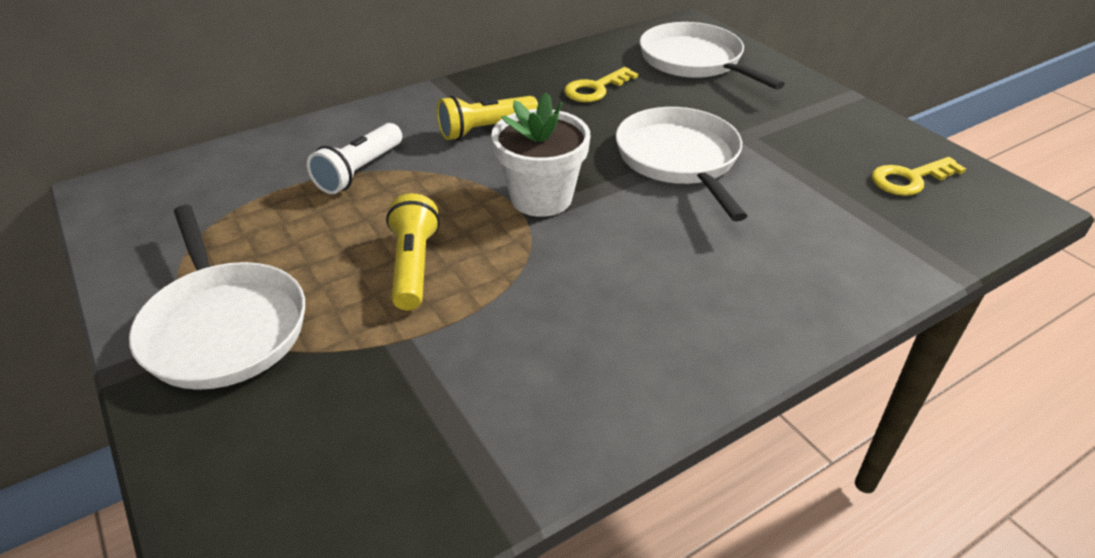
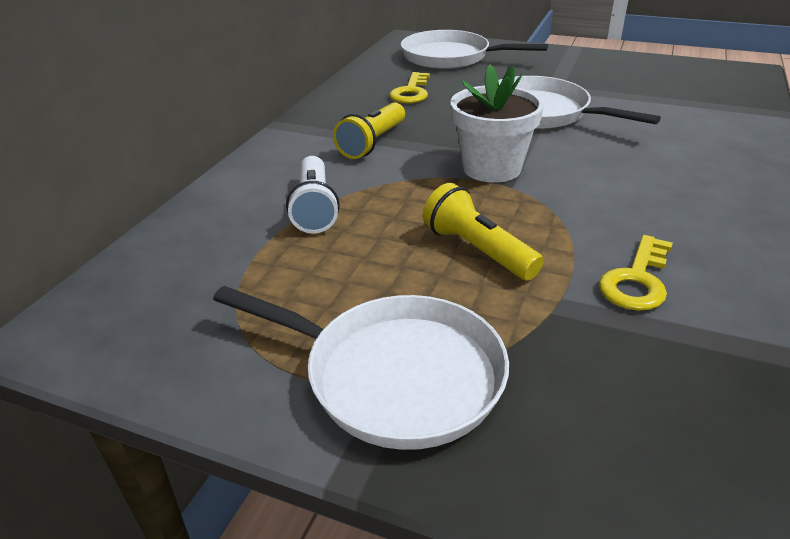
camera: 35 degrees left, 5 degrees down
yellow key [871,157,966,196] -> yellow key moved to [599,235,673,311]

